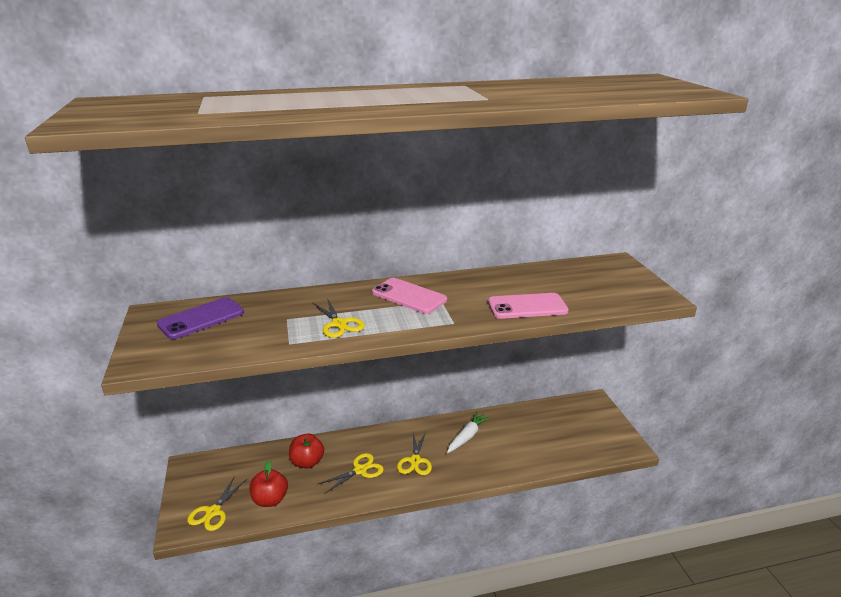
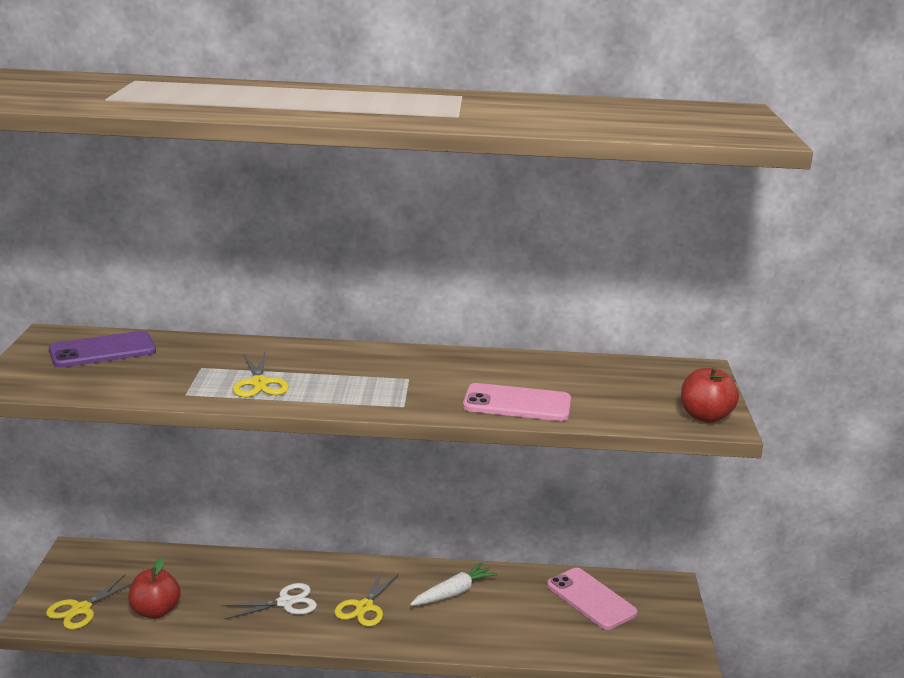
camera: 15 degrees right, 5 degrees down
red apple [289,434,324,468] -> red apple moved to [681,367,739,423]
yellow scissors [318,453,384,494] -> white scissors [221,583,317,619]
pink phone [372,278,447,314] -> pink phone moved to [547,568,637,630]

